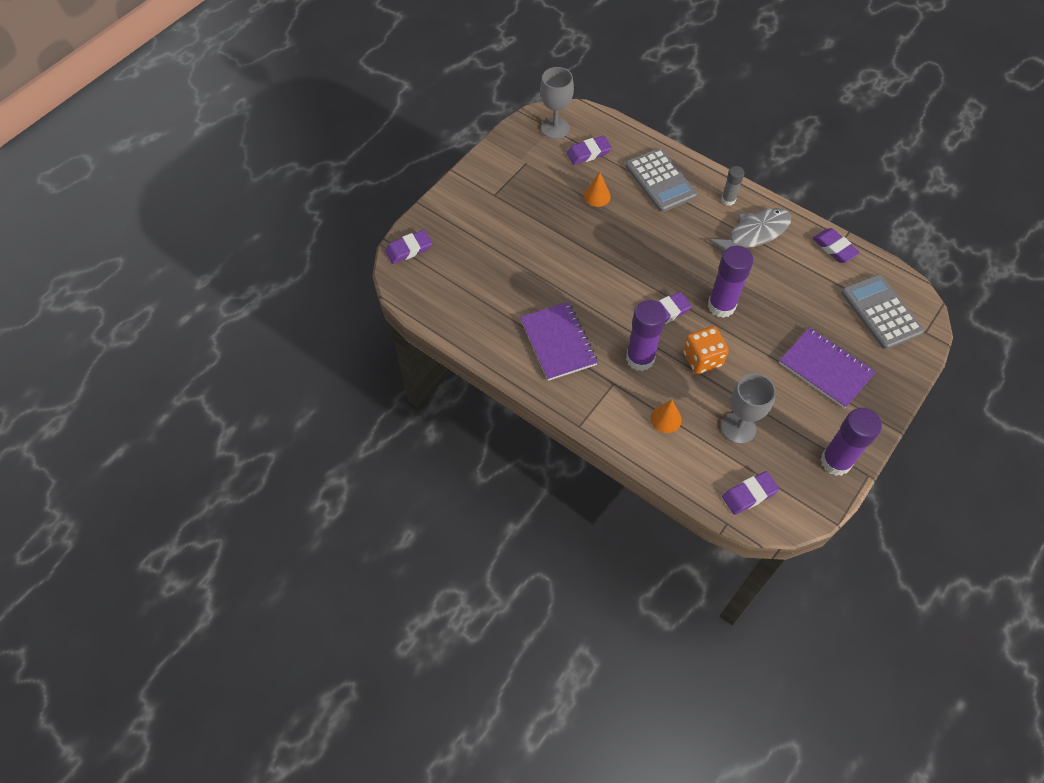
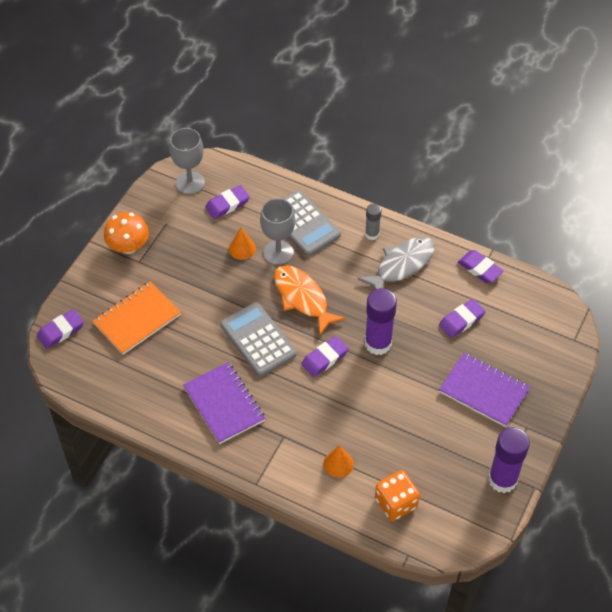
camera: 10 degrees left, 5 degrees down
purple glue stick [626,300,666,371] -> none
orange dice [683,326,729,374] -> orange dice moved to [375,470,420,521]
grey goblet [721,373,776,444] -> grey goblet moved to [260,198,295,265]
purple eraser [722,471,779,515] -> purple eraser moved to [439,299,486,338]
grey calculator [841,274,924,349] -> grey calculator moved to [220,302,297,376]
none -> orange notebook [92,281,181,355]
none -> orange mushroom [104,212,149,254]
none -> orange fish [274,265,346,335]

